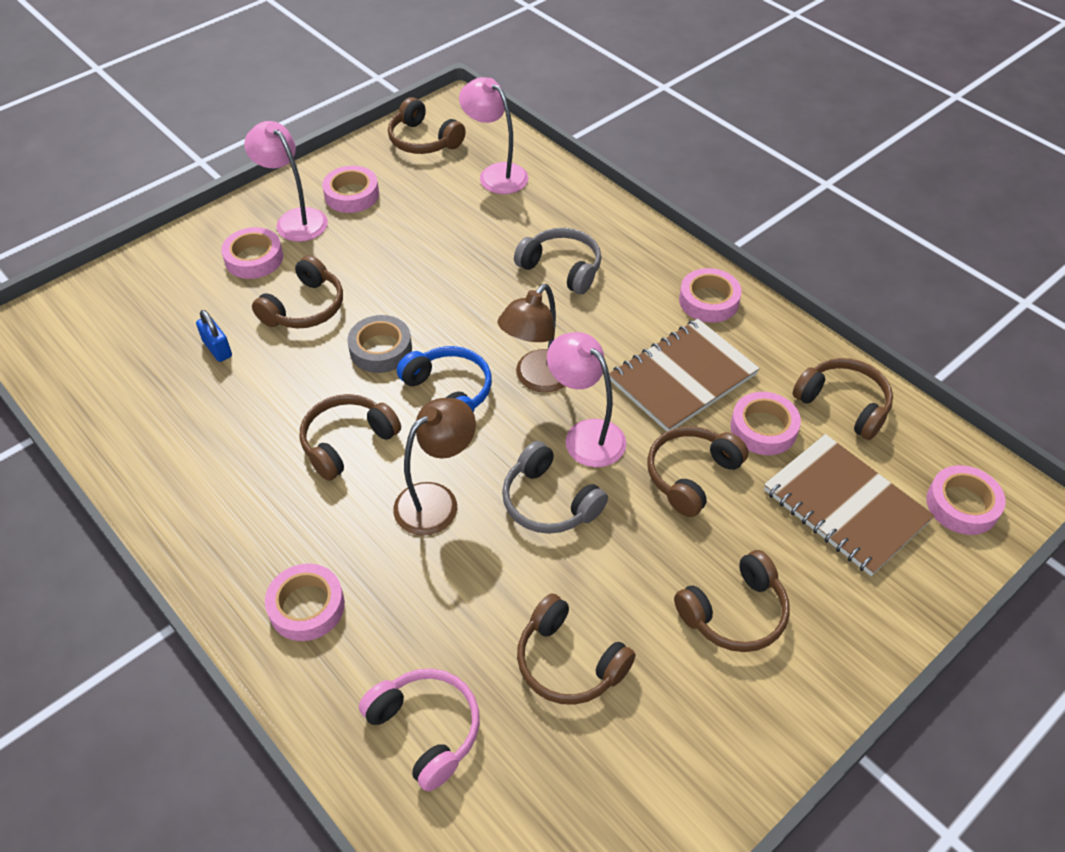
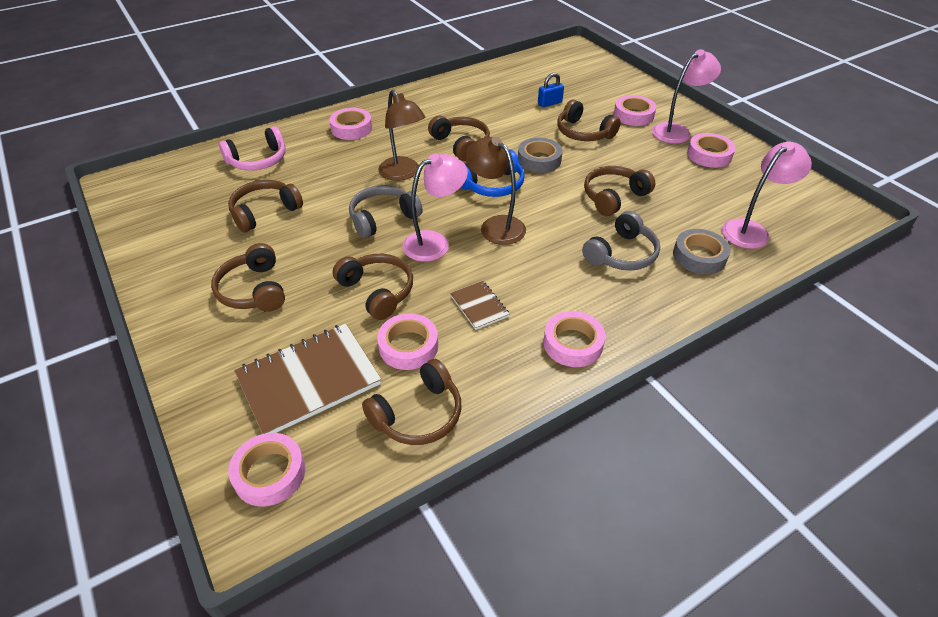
camera: 100 degrees right, 5 degrees down
brown headphones [388,97,466,154] -> brown headphones moved to [584,166,655,216]
brown notebook [609,319,760,431] -> brown notebook [450,281,509,330], size x0.49
none -> grey tape [673,229,731,274]

